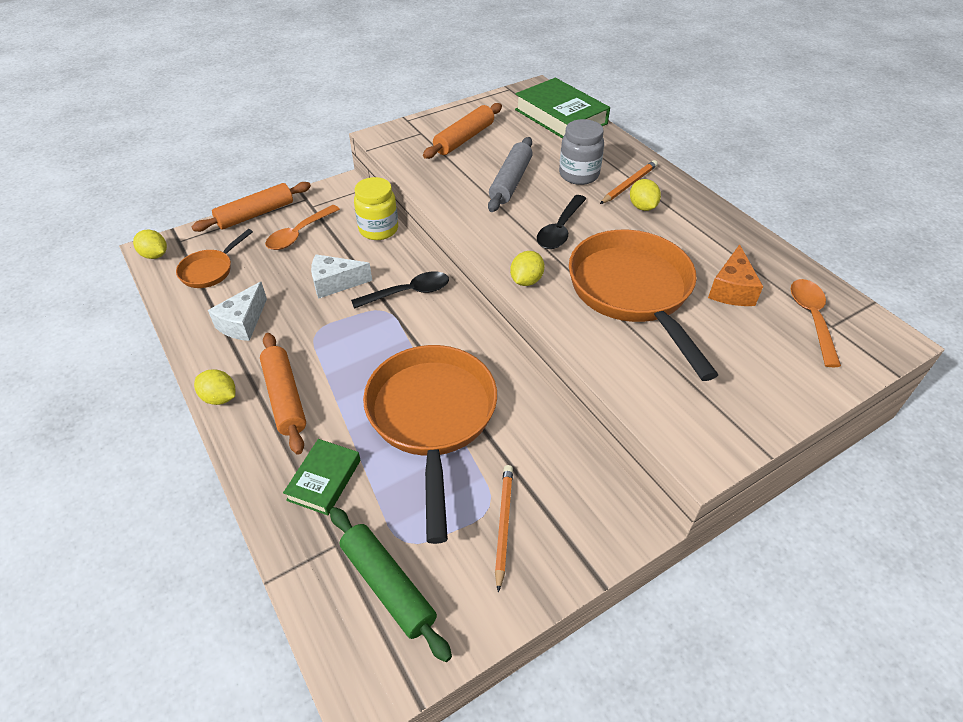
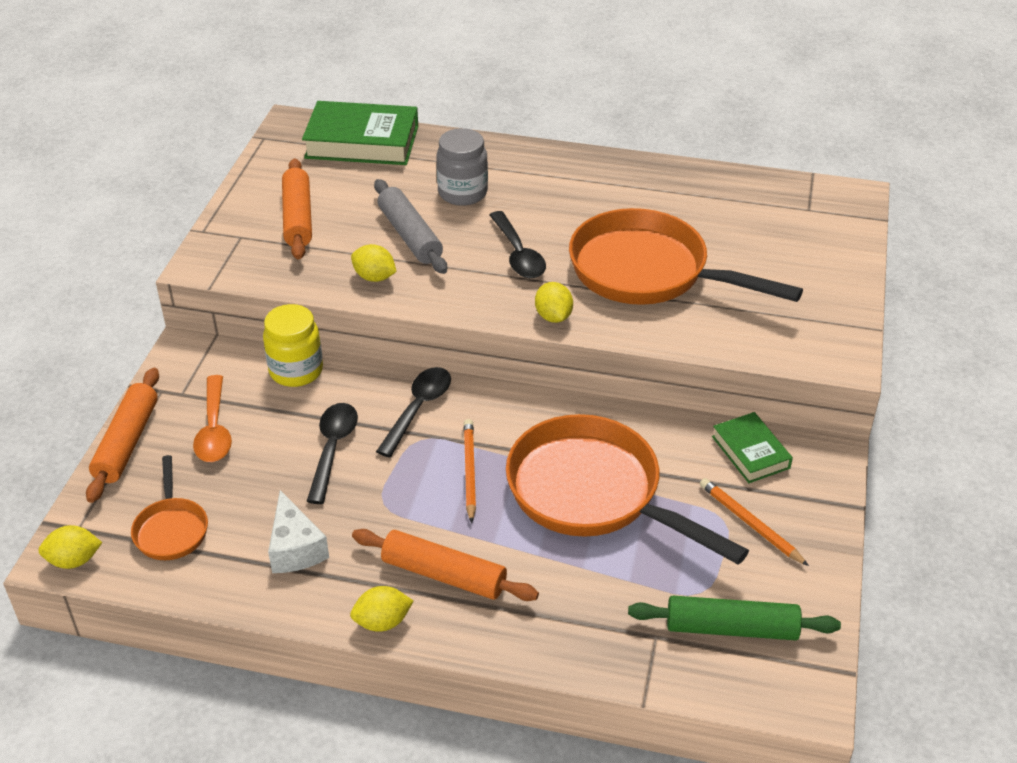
camera: 45 degrees left, 5 degrees down
green book [283,439,361,516] -> green book moved to [712,412,793,483]
white cheese [311,254,372,299] -> black spoon [307,403,358,504]
orange pencil [600,160,658,204] -> orange pencil moved to [463,419,476,523]
yellow lemon [630,179,661,211] -> yellow lemon moved to [351,244,397,282]
orange cheese [708,244,763,306] -> none
orange spoon [791,279,841,367] -> none

